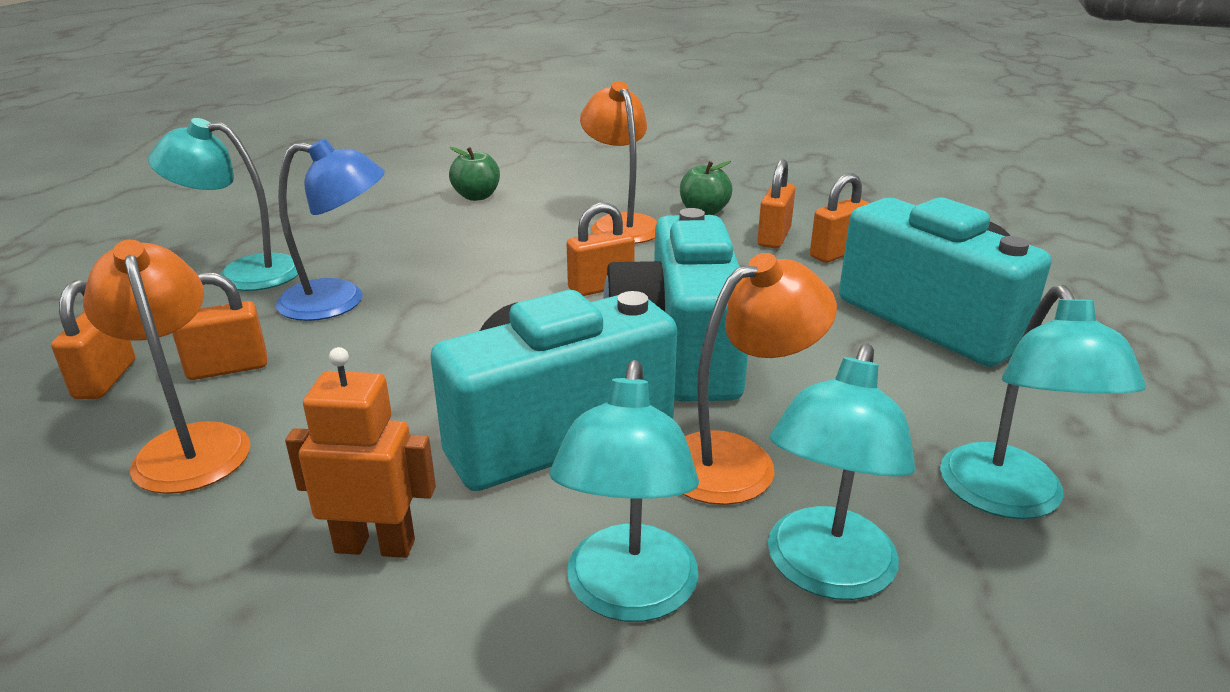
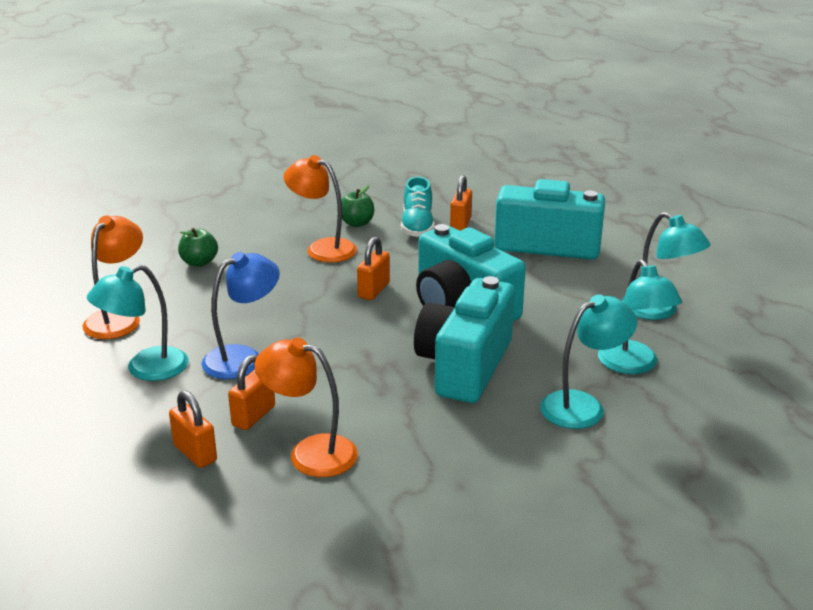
camera: 40 degrees left, 0 degrees up
orange robot [285,347,436,558] -> none
turquoise lamp [549,360,699,622] -> turquoise lamp turned 90 degrees counterclockwise [540,294,637,429]
orange lamp [682,253,837,505] -> orange lamp moved to [82,215,143,339]
orange padlock [757,159,795,249] -> turquoise shoe [401,177,435,237]

